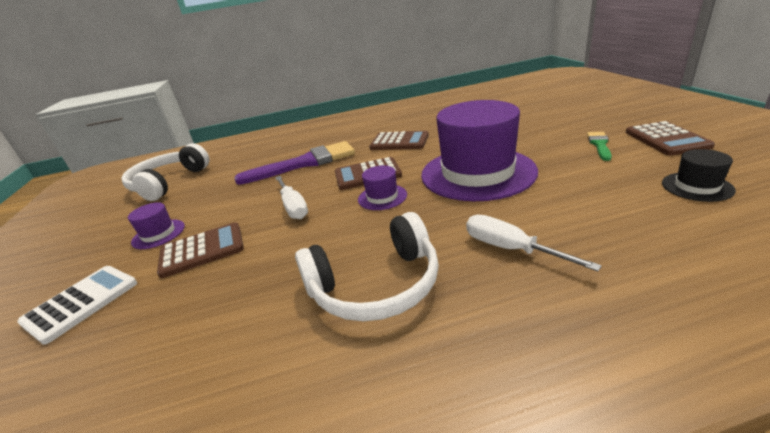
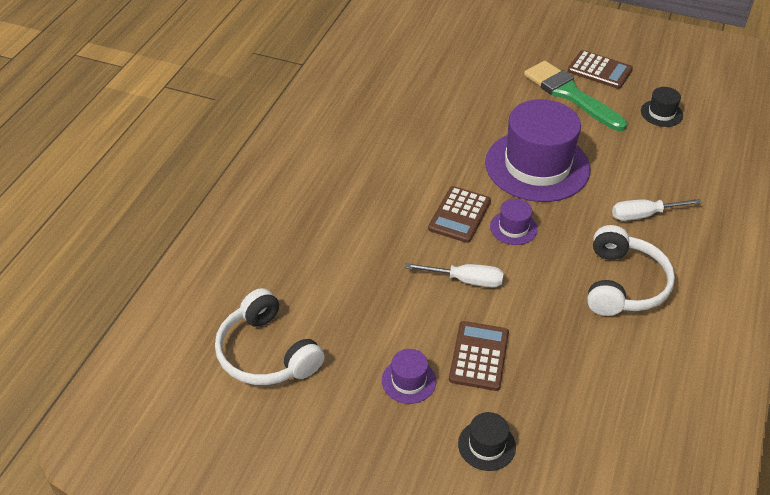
camera: 60 degrees left, 15 degrees up
white calculator [17,266,137,345] -> black hat [458,412,516,471]
purple brush [234,141,355,185] -> none
brown calculator [369,131,429,150] -> none
green brush [587,132,612,161] -> green brush [524,61,627,131], size x2.15

